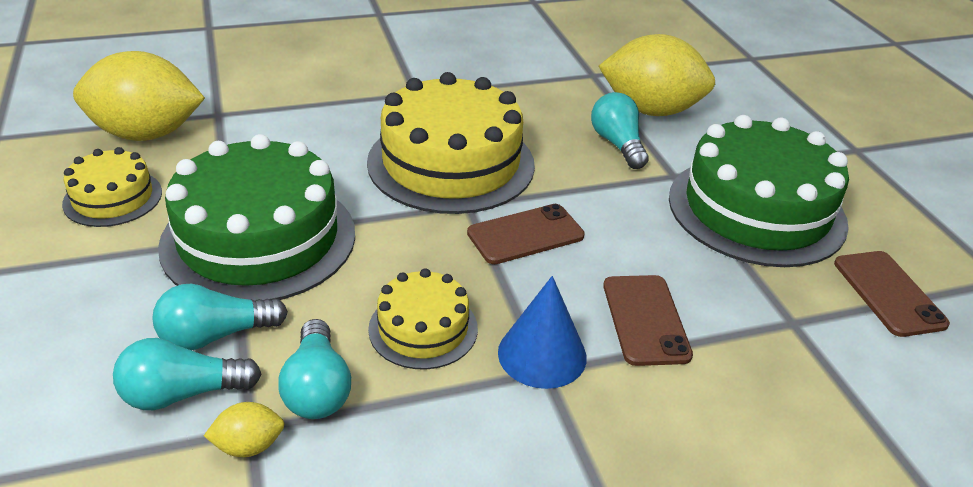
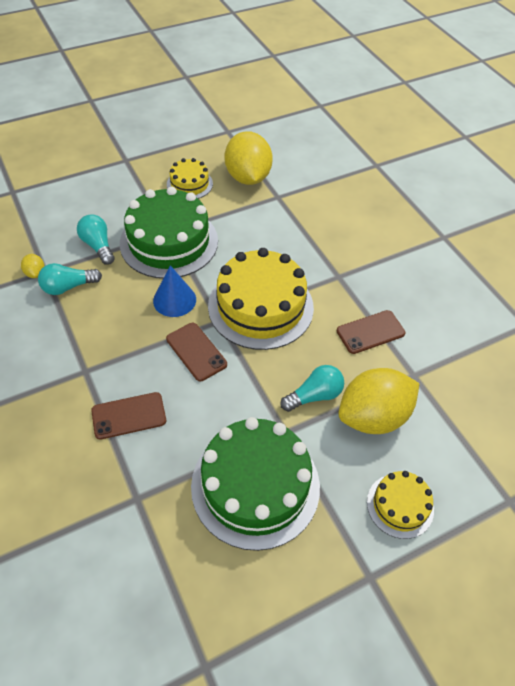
camera: 80 degrees right, 15 degrees up
turquoise light bulb [113,338,261,410] -> none
yellow cake [368,268,478,369] -> yellow cake moved to [367,471,434,539]
blue cone [498,276,587,389] -> blue cone moved to [153,265,196,317]
yellow lemon [599,34,715,116] -> yellow lemon turned 60 degrees clockwise [338,368,419,434]
brown phone [834,251,950,337] -> brown phone moved to [337,310,405,354]

